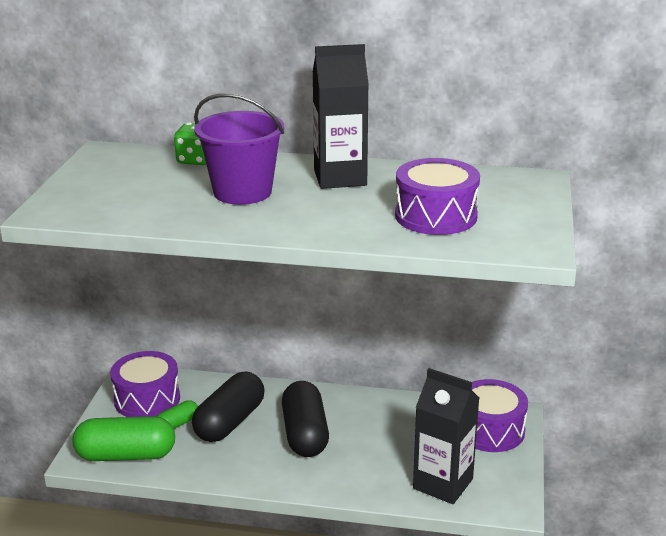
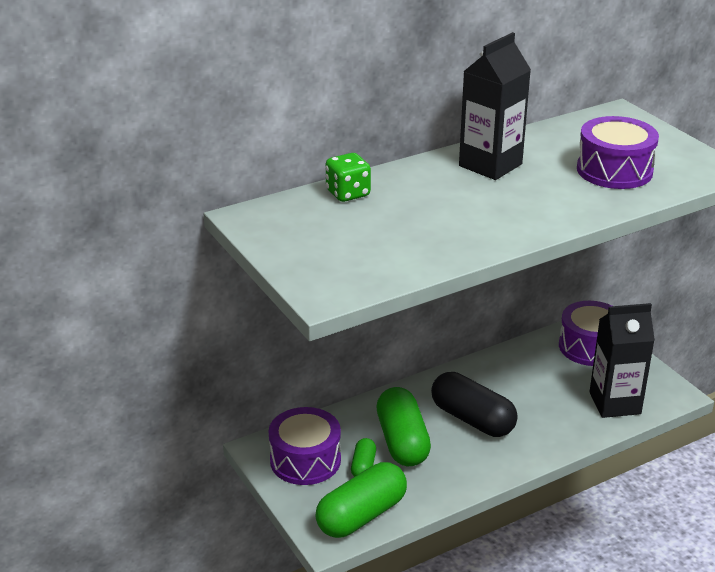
camera: 40 degrees left, 5 degrees up
black capsule [192,372,265,442] -> green capsule [377,387,431,466]
purple bucket [194,93,284,205] -> none

